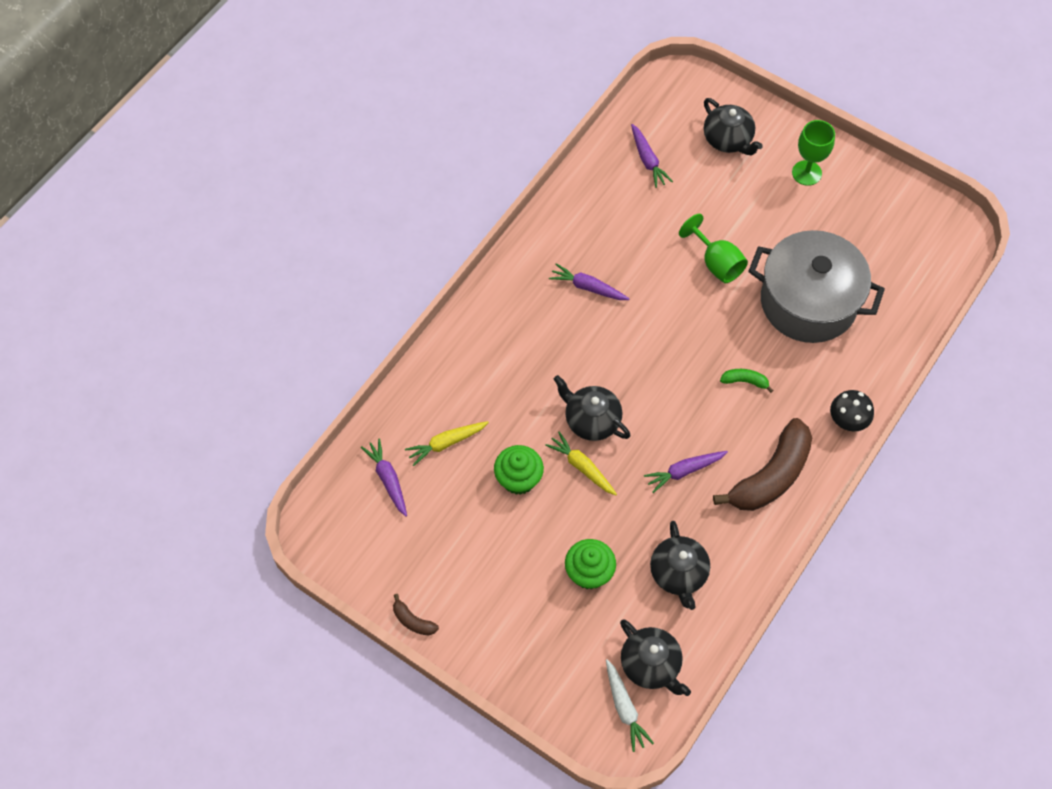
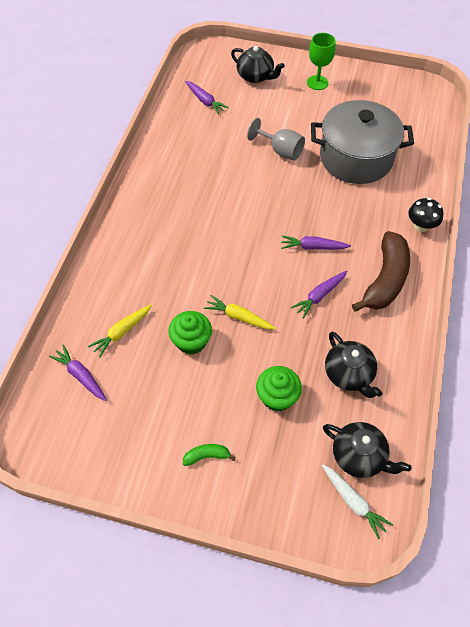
camera: 20 degrees left, 5 degrees down
brown banana [393,594,439,636] -> none
purple carrot [549,263,630,300] -> purple carrot moved to [281,236,351,250]
black teapot [554,375,630,441] -> none
green goblet [679,214,748,283] -> grey goblet [247,118,305,160]
green banana [720,369,773,393] -> green banana moved to [183,444,236,466]

